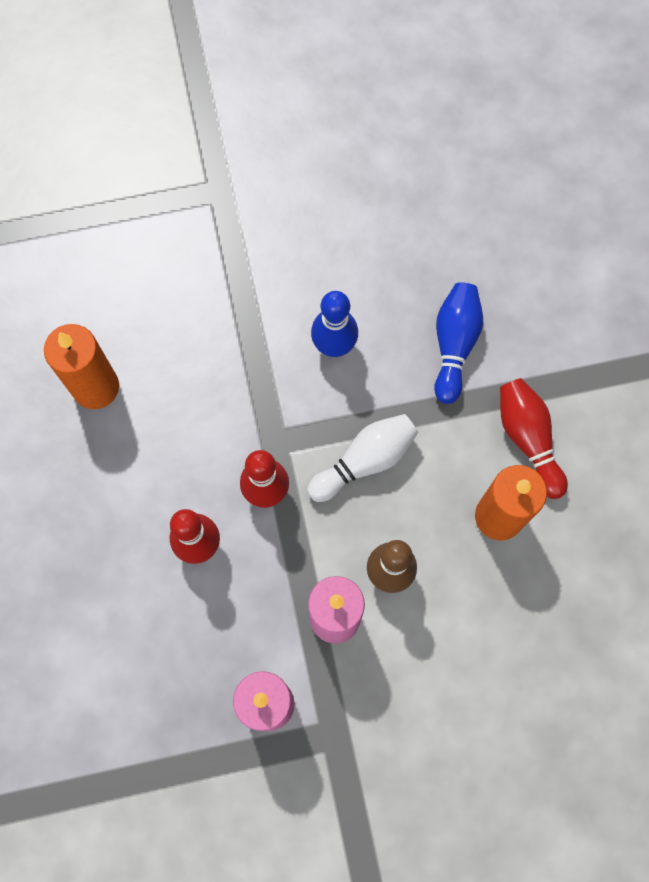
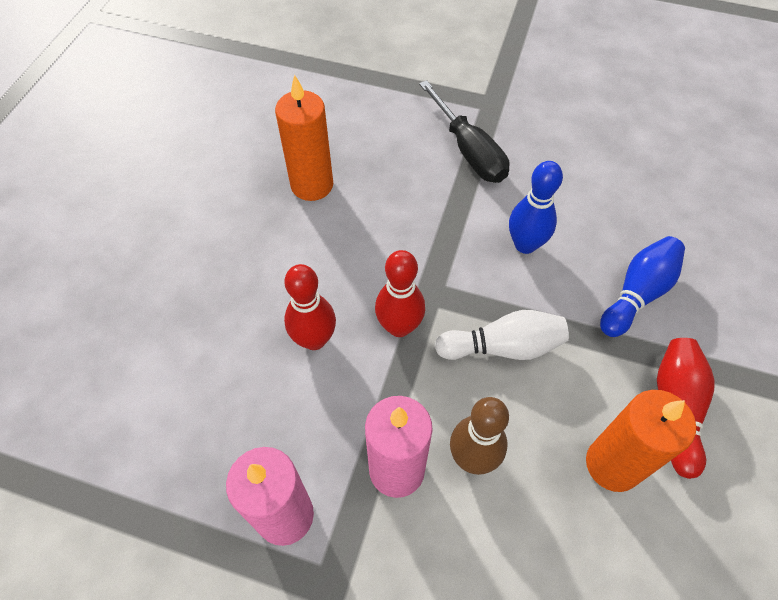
camera: 30 degrees right, 15 degrees down
none -> black screwdriver [419,80,510,183]

